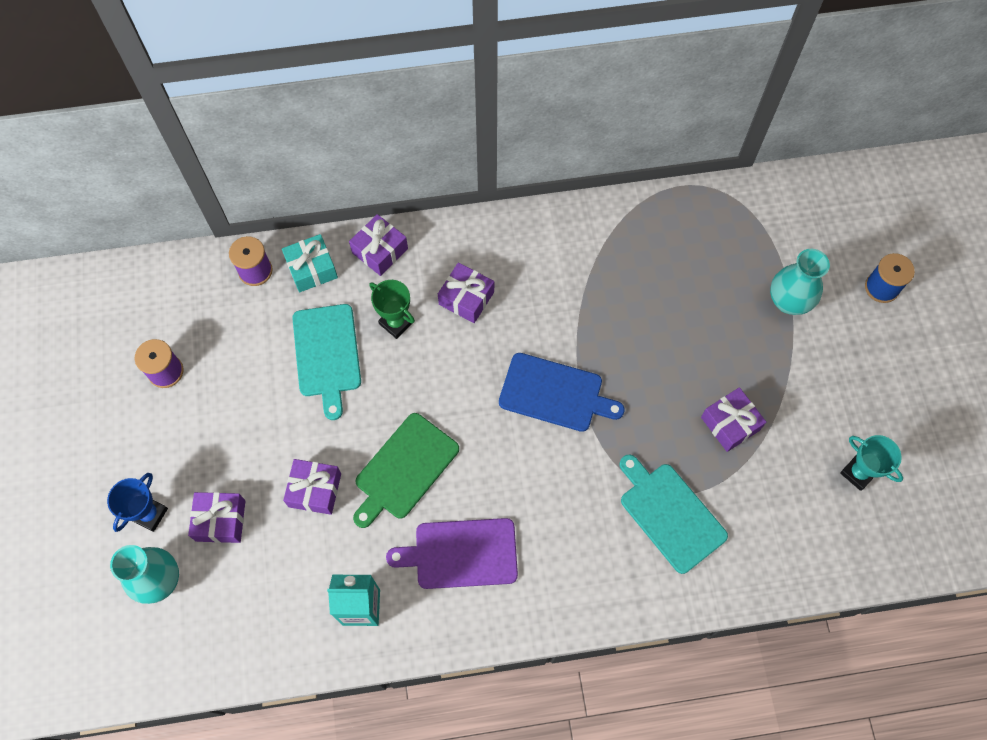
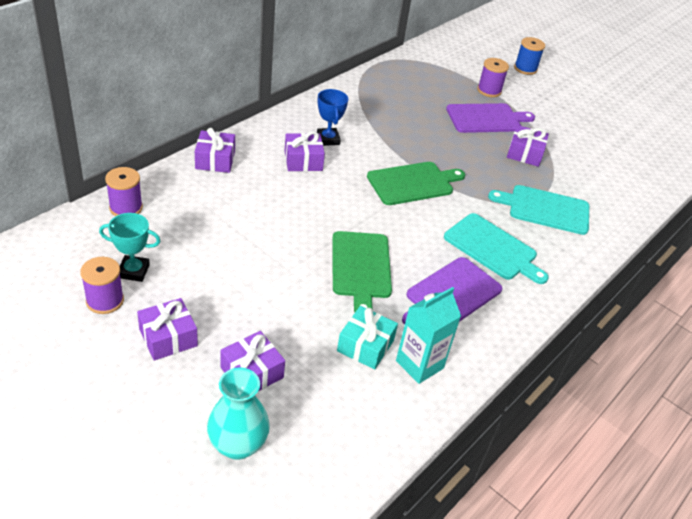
camera: 45 degrees left, 25 degrees down
blue trophy [107,473,168,532] -> blue trophy moved to [317,89,348,146]
turquoise gift [282,234,338,292] -> turquoise gift moved to [337,306,398,370]
purple gift [283,459,341,515] -> purple gift moved to [137,298,198,360]
turquoise cutting board [292,304,361,420] -> turquoise cutting board moved to [444,213,549,284]
green trophy [369,280,415,339] -> none
blue cutting board [499,353,625,432] -> green cutting board [367,162,465,205]
turquoise vase [770,249,830,315] -> purple spool [477,58,509,97]
turquoise trophy [840,435,903,491] -> turquoise trophy moved to [99,213,160,282]
none -> purple cutting board [446,103,535,133]

